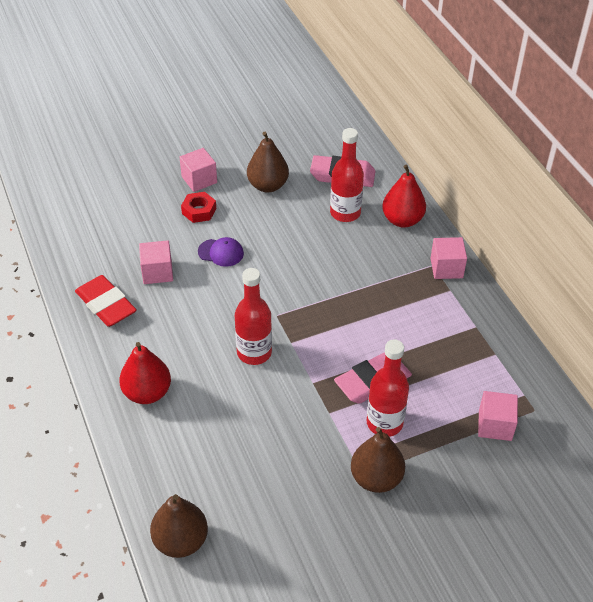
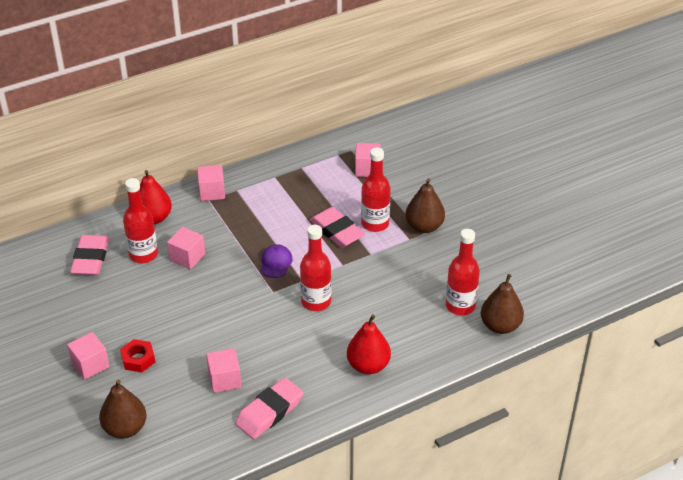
camera: 95 degrees left, 5 degrees down
red eraser [75,275,137,327] -> pink eraser [235,377,304,439]
purple cap [198,237,244,267] -> purple cap moved to [260,244,293,278]
brown pear [247,132,289,192] -> brown pear moved to [99,380,147,439]
none -> pink cube [167,227,205,269]
none -> red bottle [446,229,480,315]

